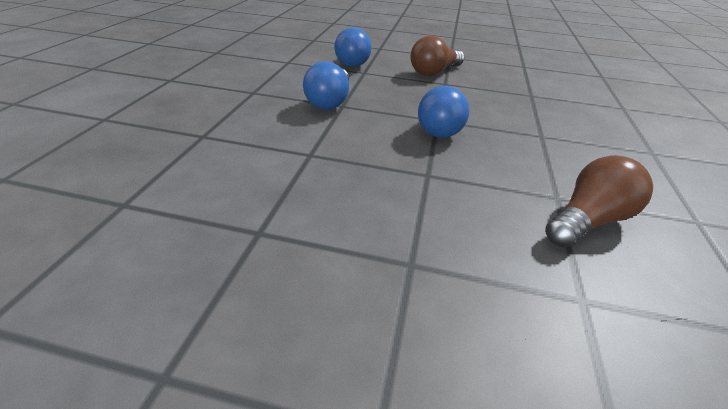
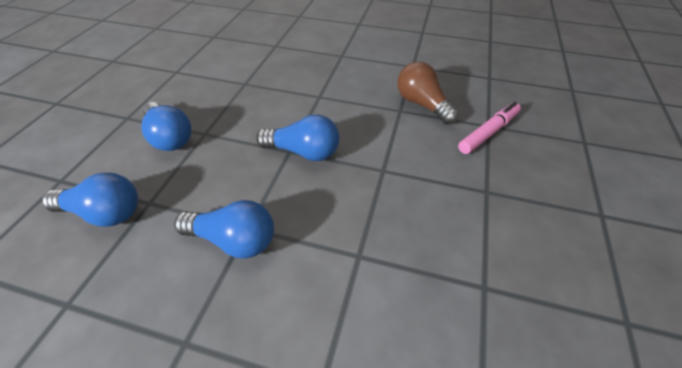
camera: 85 degrees left, 10 degrees up
brown light bulb [410,35,464,76] -> blue light bulb [141,102,192,151]
none -> pink marker [458,102,521,154]

